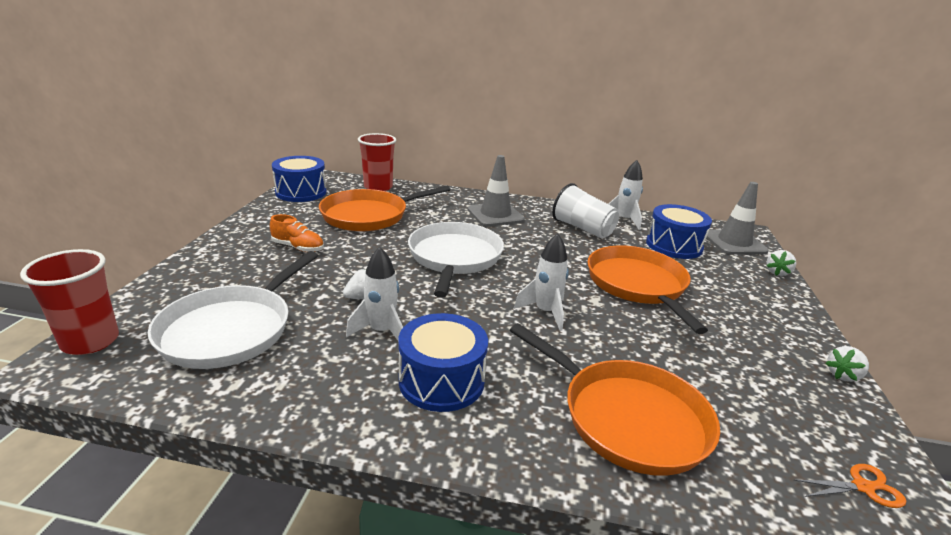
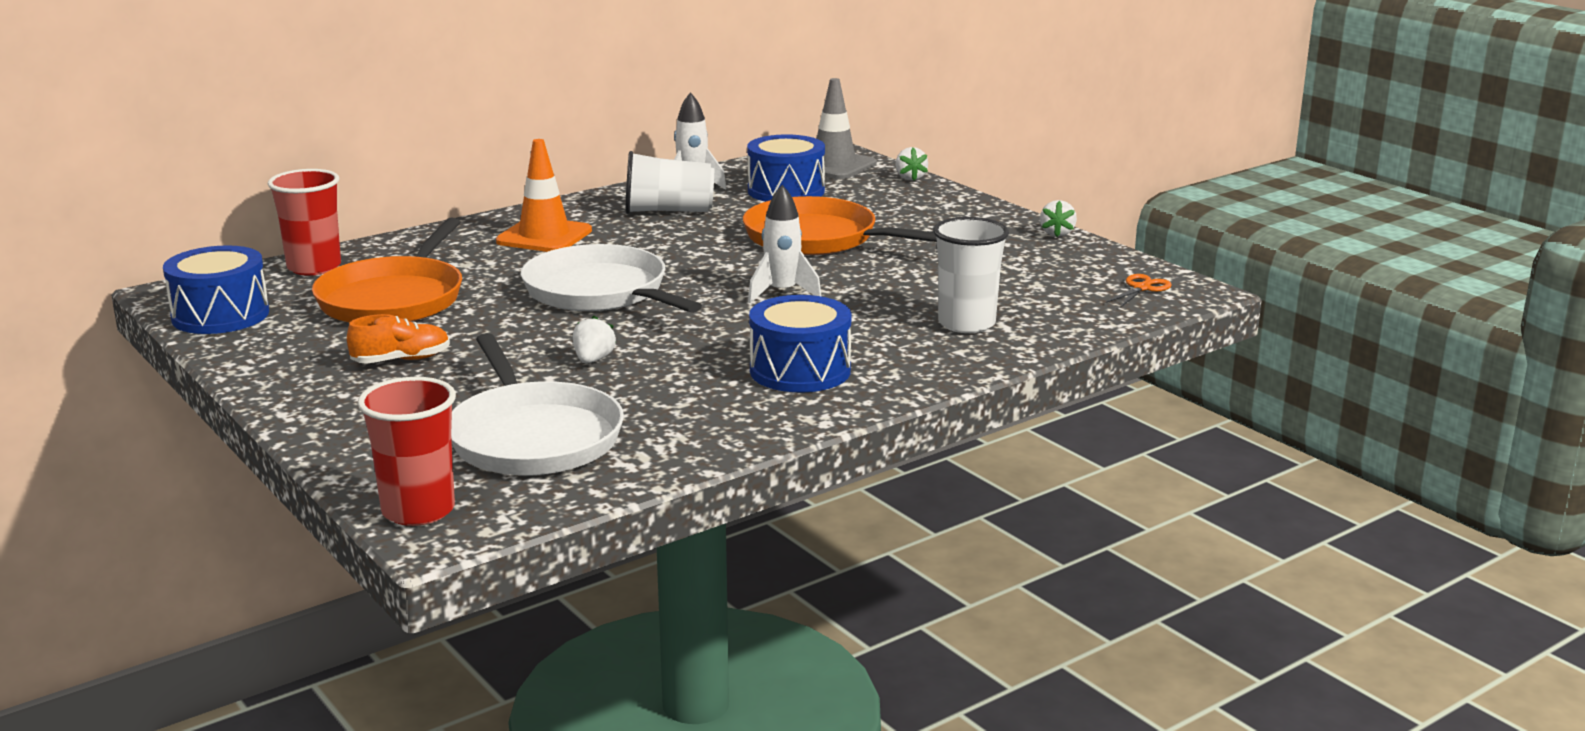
camera: 45 degrees left, 5 degrees down
white rocket [346,247,403,340] -> none
grey traffic cone [468,155,525,227] -> orange traffic cone [496,139,592,252]
orange pan [510,323,720,476] -> white cup [933,217,1009,333]

